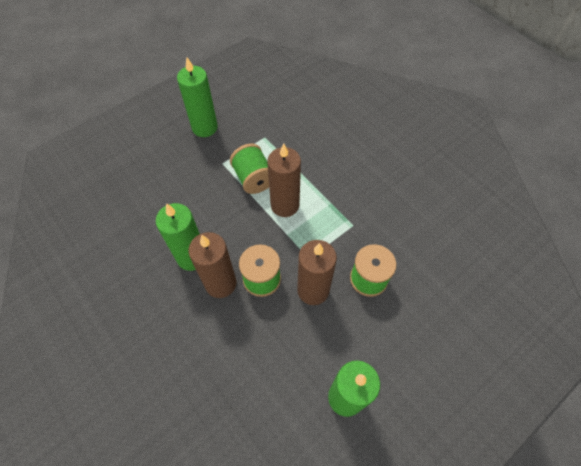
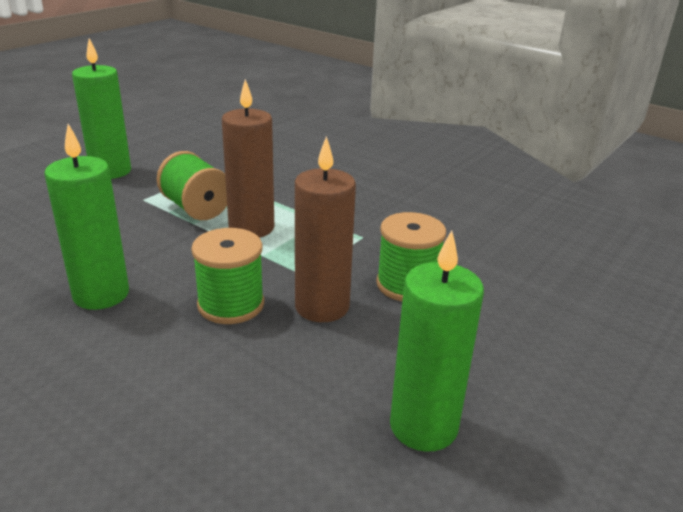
camera: 15 degrees left, 30 degrees down
brown candle [189,232,236,298] -> none

